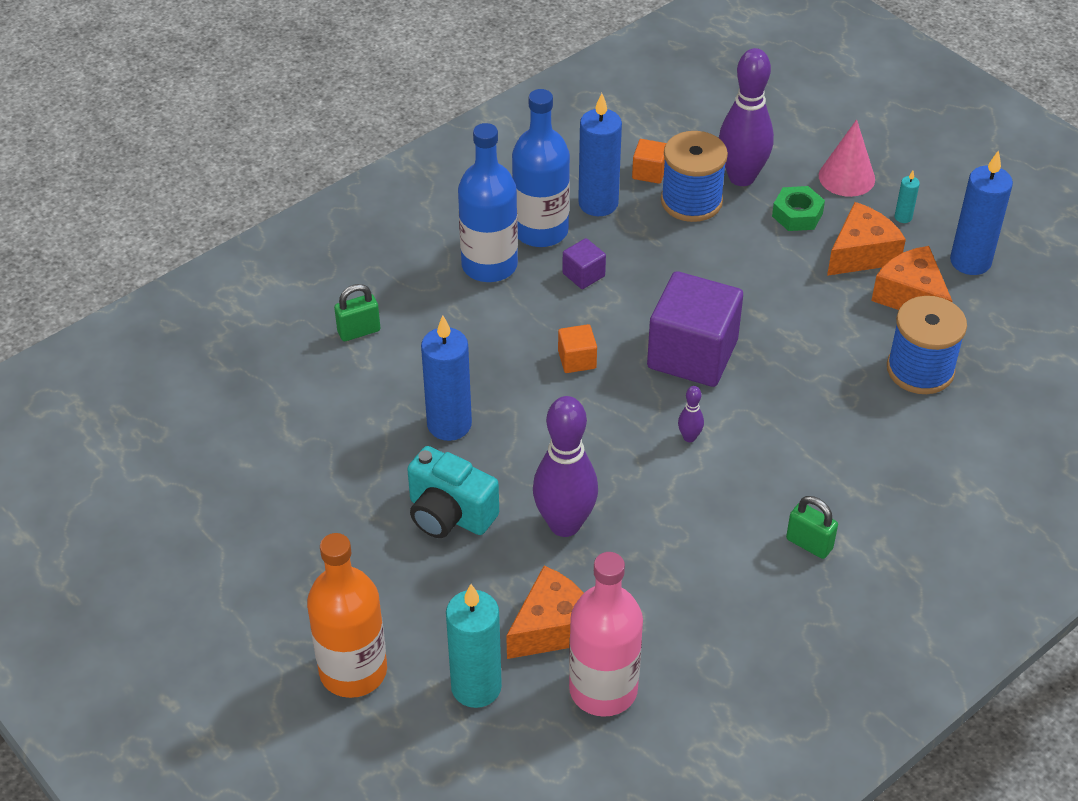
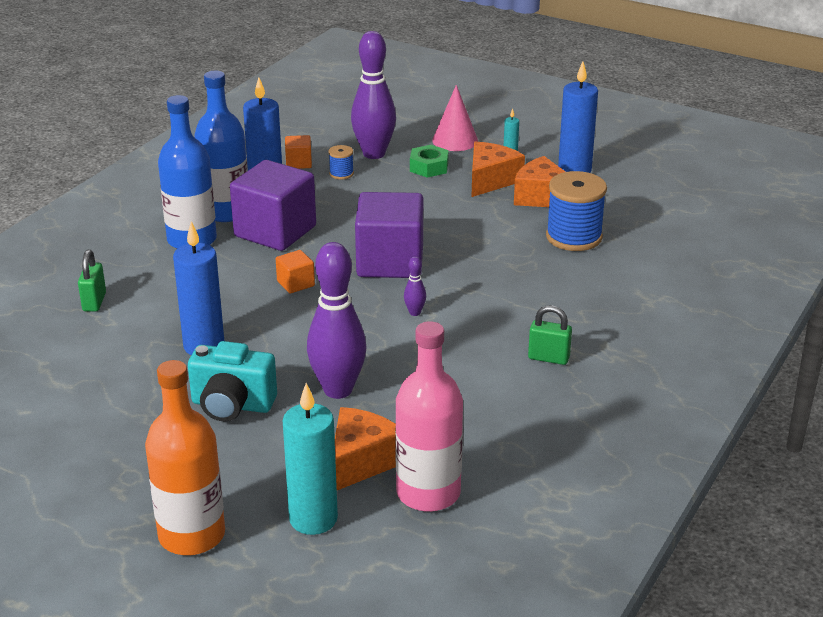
camera: 20 degrees left, 15 degrees down
green padlock [334,284,380,341] -> green padlock turned 45 degrees counterclockwise [78,250,106,312]
purple cube [562,238,606,289] -> purple cube [230,160,316,251], size x2.24
blue spool [661,131,728,222] -> blue spool [328,145,354,180], size x0.47

